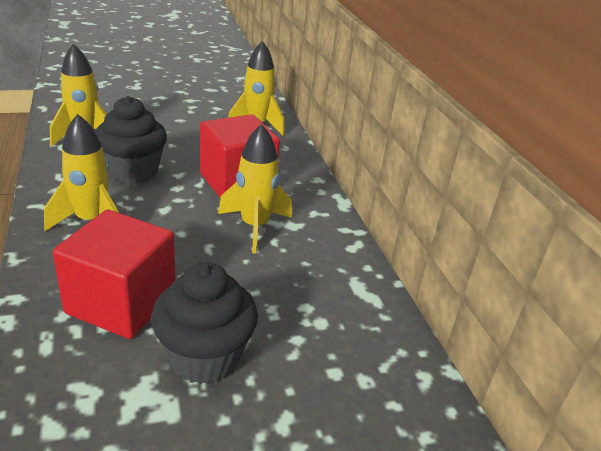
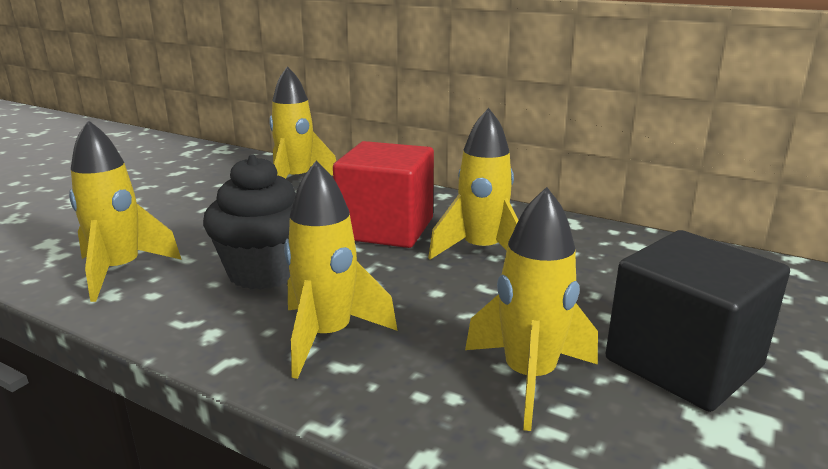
camera: 40 degrees left, 10 degrees down
red cube [53,209,175,339] -> yellow rocket [465,187,598,431]
black cupcake [151,262,258,384] -> black cube [605,230,790,412]

